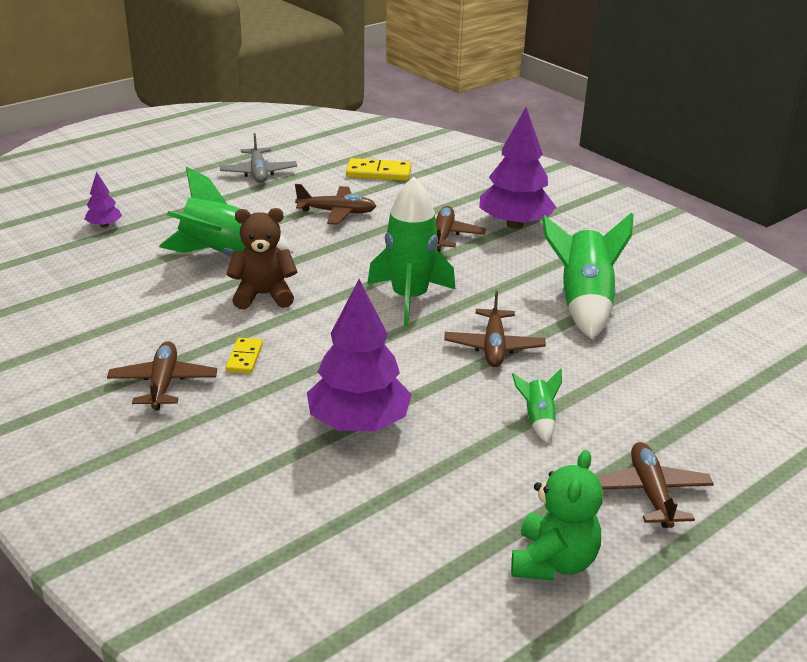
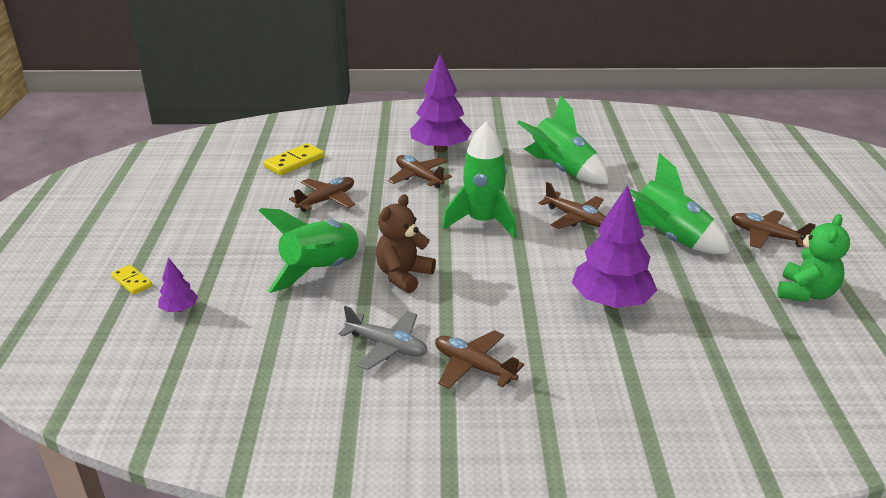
camera: 50 degrees left, 0 degrees up
grey plane [220,133,297,183] -> grey plane moved to [338,306,428,370]
yellow domino [226,338,263,374] -> yellow domino moved to [111,265,153,295]
green teddy bear [511,450,603,580] -> green teddy bear turned 60 degrees clockwise [777,214,850,302]
green rocket [512,369,562,443] -> green rocket [629,153,731,254], size x2.14

